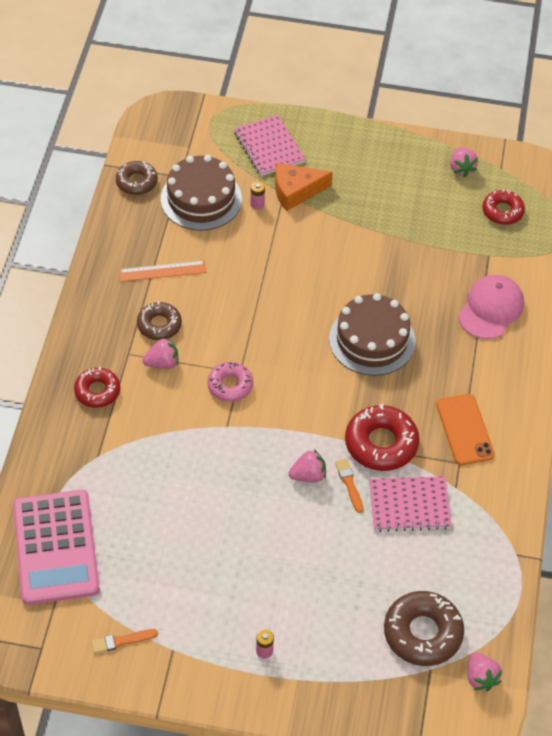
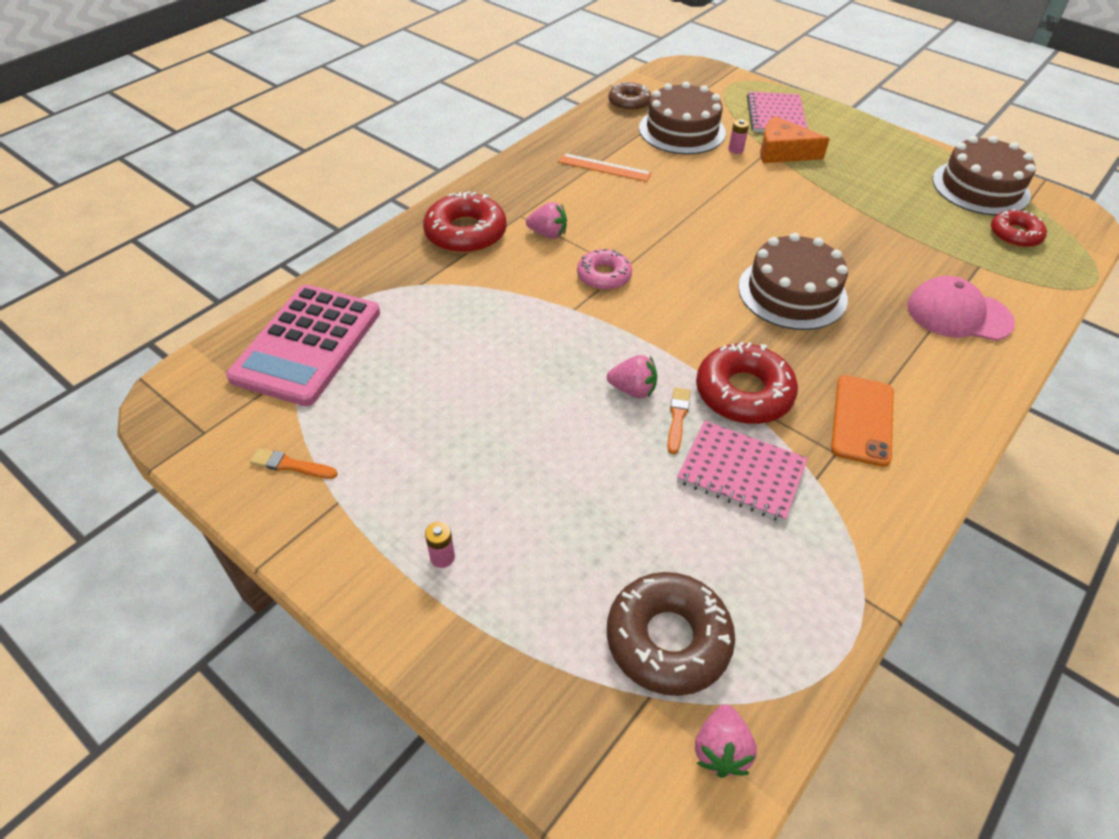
camera: 30 degrees right, 5 degrees down
red donut [74,367,120,408] -> red donut [423,191,507,254], size x1.58
brown donut [137,301,182,340] -> none
pink strawberry [450,148,478,177] -> brown cake [932,136,1036,216]
pink cap [458,275,524,339] -> pink cap turned 135 degrees counterclockwise [907,276,1015,341]

